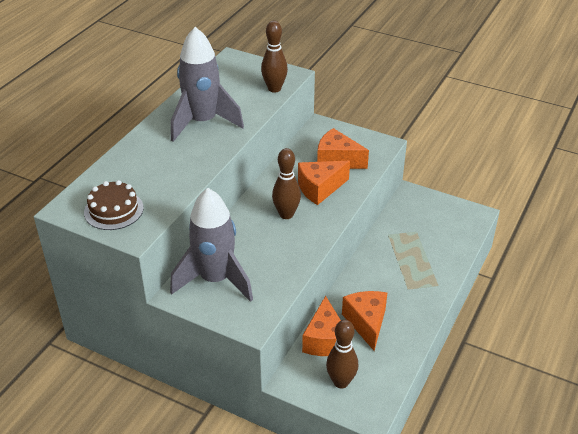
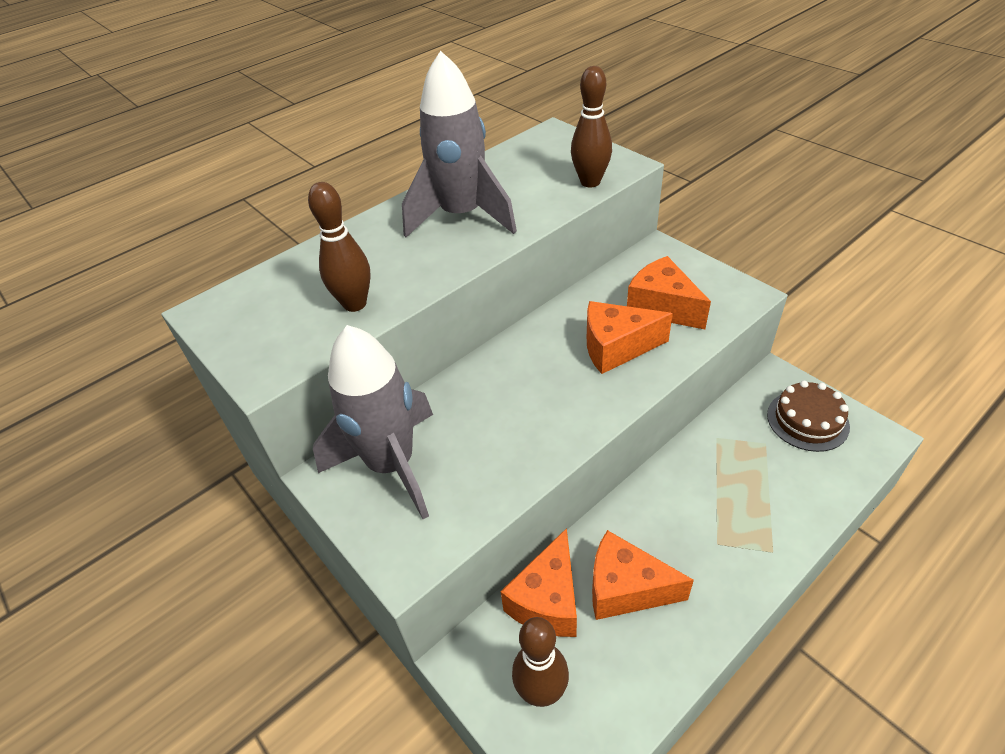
camera: 25 degrees right, 5 degrees up
brown cake [84,180,144,230] -> brown cake moved to [767,381,850,452]
brown bowling pin [272,148,301,219] -> brown bowling pin moved to [308,182,371,312]
orange cheese [342,291,387,351] -> orange cheese turned 90 degrees counterclockwise [592,530,694,620]

